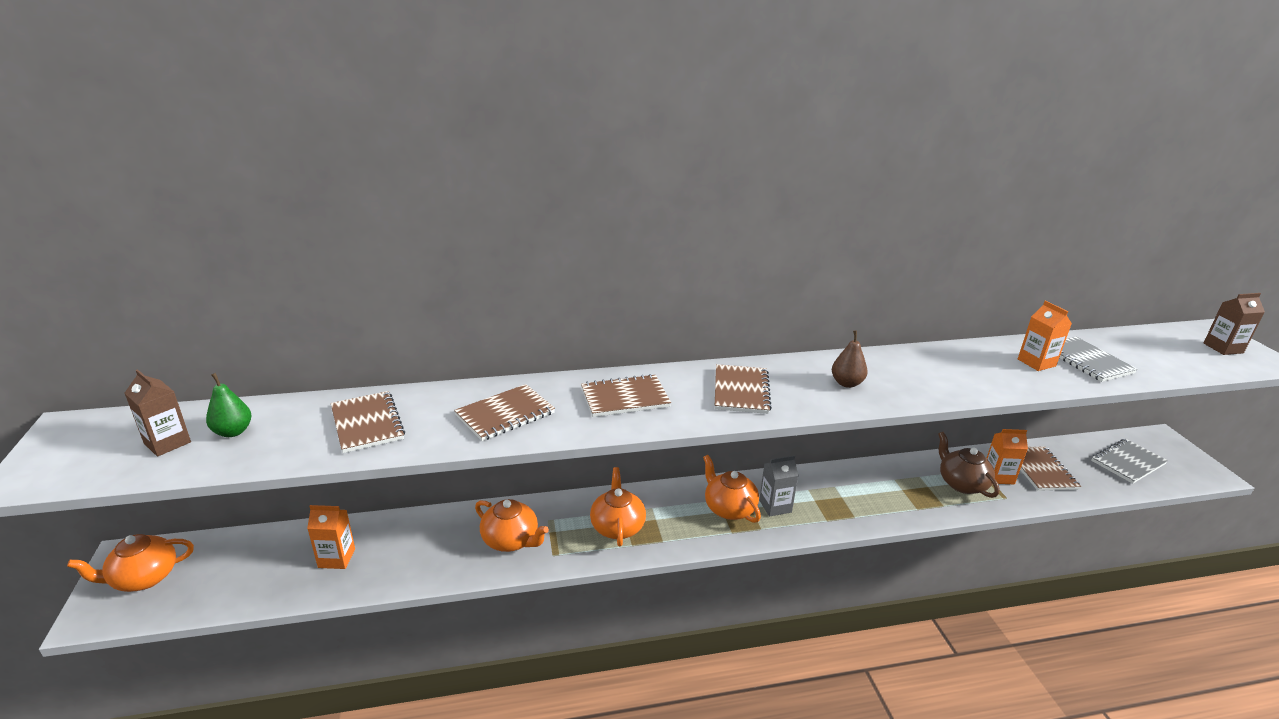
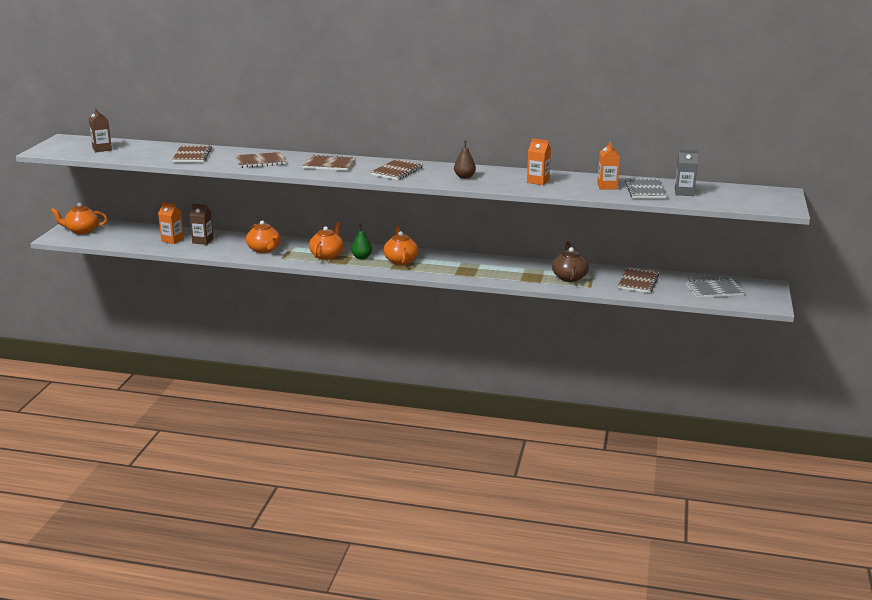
camera: 25 degrees right, 5 degrees down
green pear [206,373,251,437] -> green pear moved to [351,224,372,260]
grey carton [759,455,799,517] -> grey carton moved to [675,149,698,196]
orange carton [986,429,1028,484] -> orange carton moved to [527,138,551,185]
brown carton [1204,293,1265,355] -> brown carton moved to [190,204,213,245]

